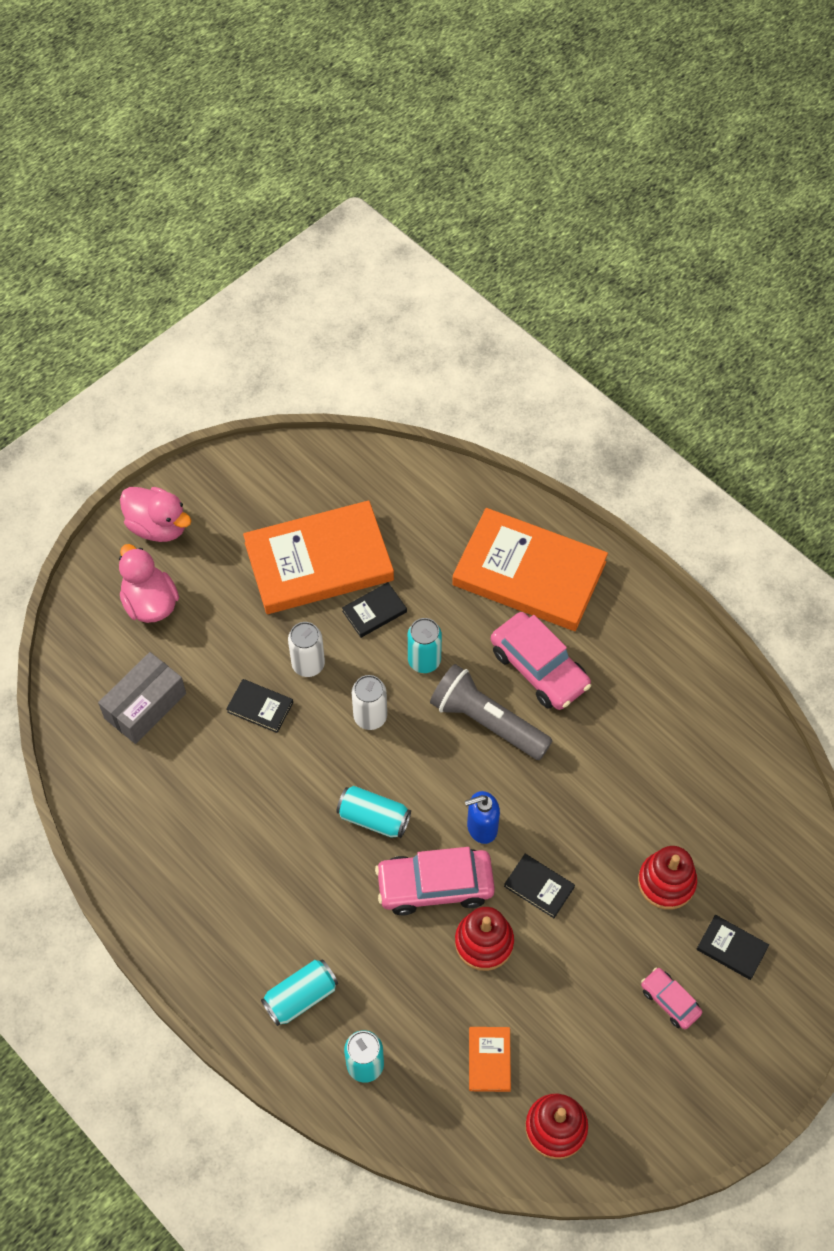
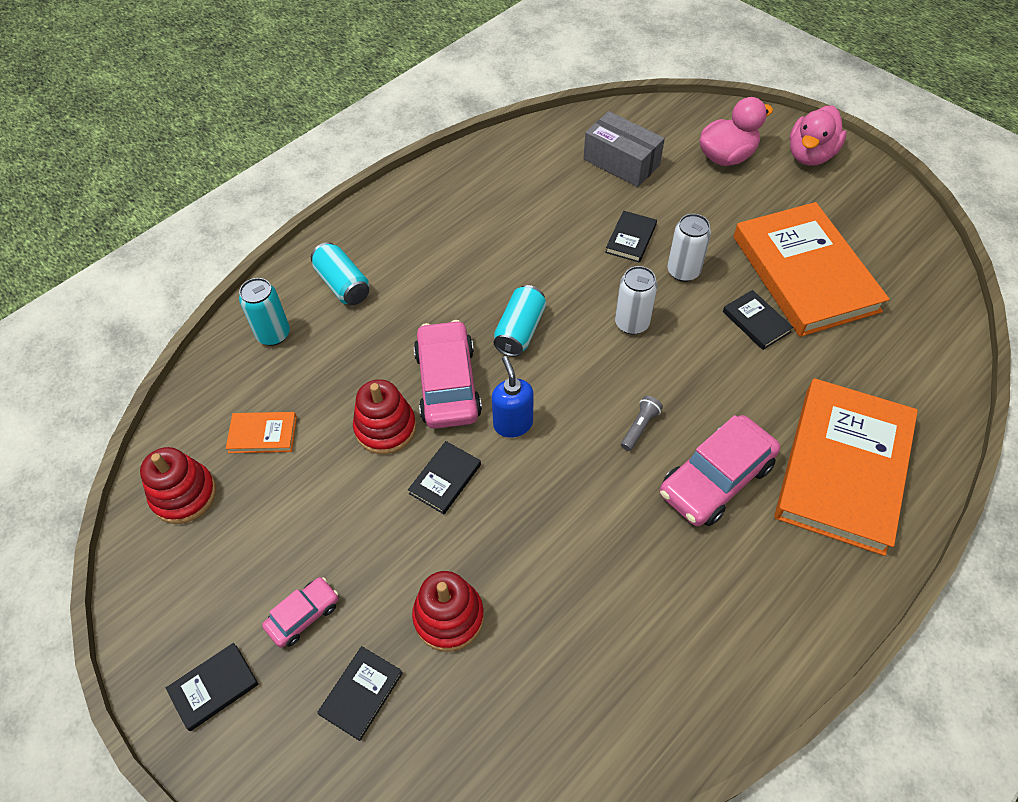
camera: 90 degrees right, 5 degrees down
turquoise can [408,618,442,673] -> none
grey flashlight [430,664,553,760] -> grey flashlight [621,396,663,451], size x0.42
none -> black book [166,643,259,731]

